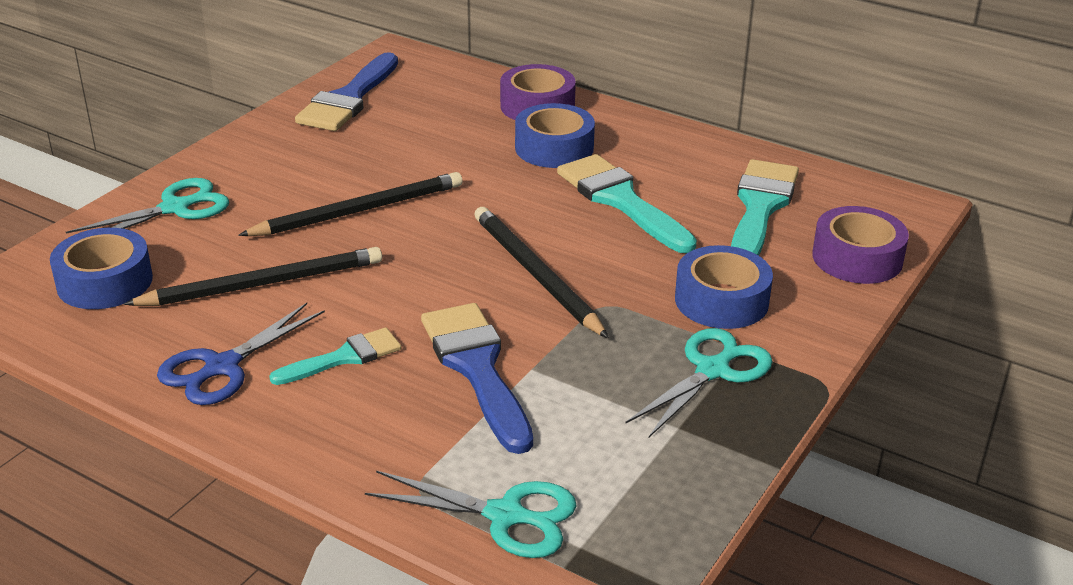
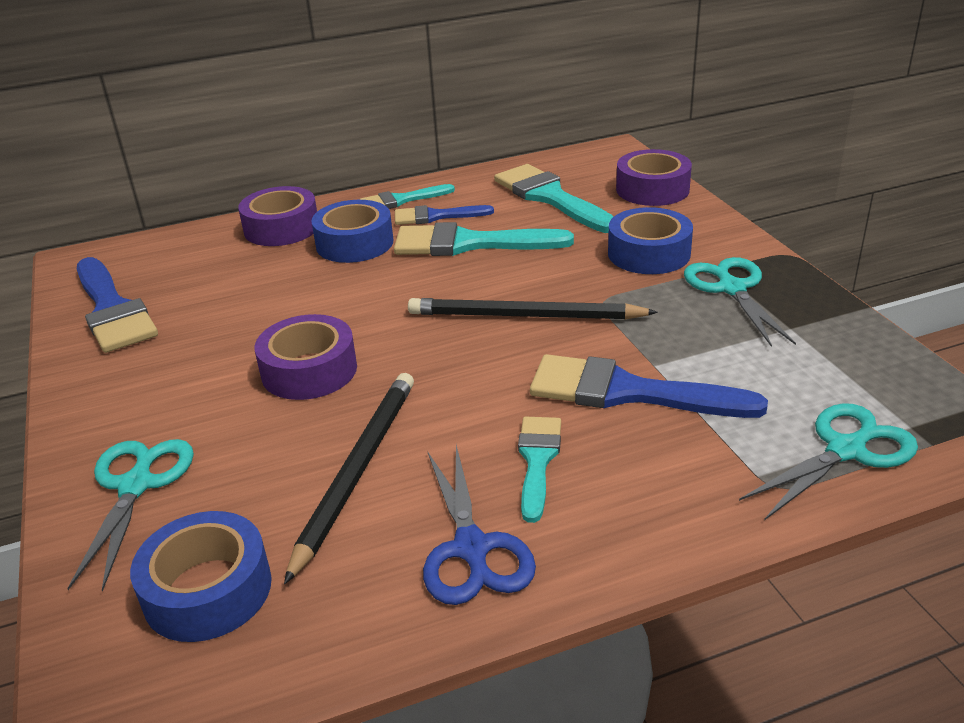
camera: 50 degrees left, 0 degrees up
black pencil [238,172,463,236] -> purple tape [255,314,357,400]
none -> turquoise brush [360,184,455,209]
none -> blue brush [395,205,494,225]

